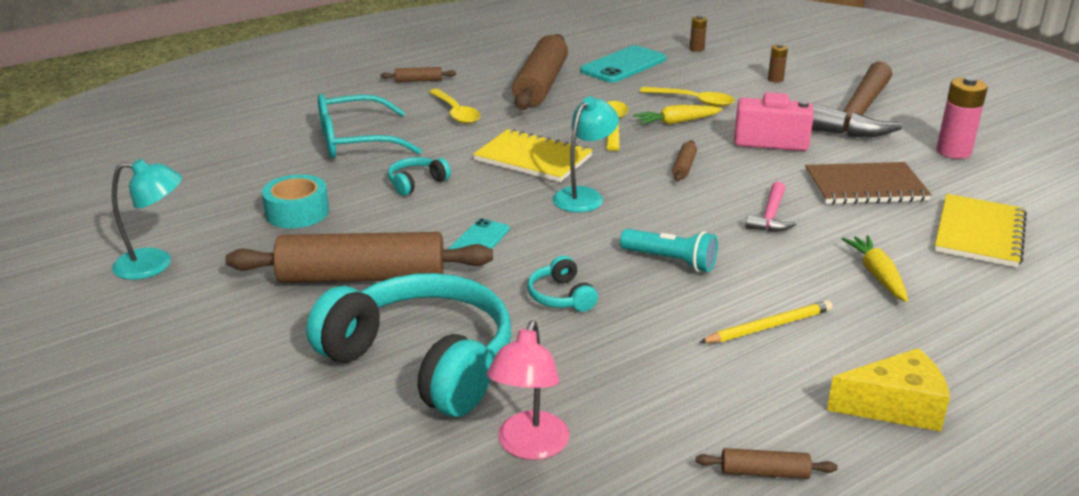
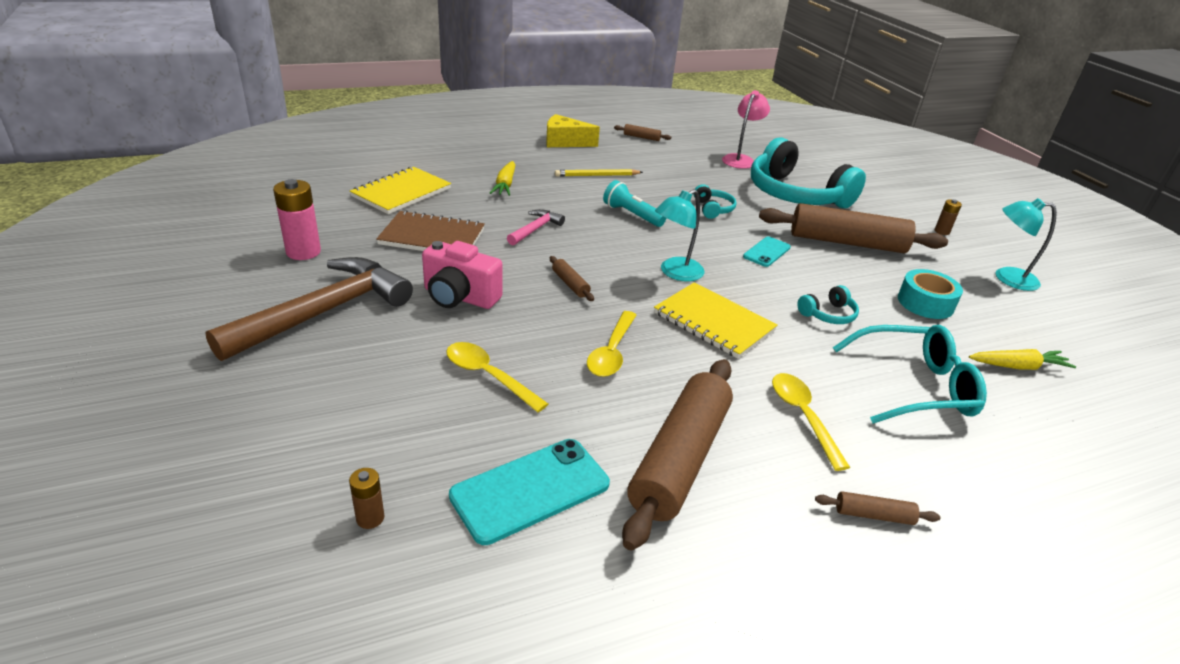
camera: 170 degrees left, 5 degrees up
yellow carrot [633,105,722,125] -> yellow carrot moved to [969,349,1076,370]
brown rolling pin [672,140,697,181] -> brown rolling pin turned 60 degrees counterclockwise [550,256,594,301]
brown battery [768,44,788,82] -> brown battery moved to [934,199,962,235]

